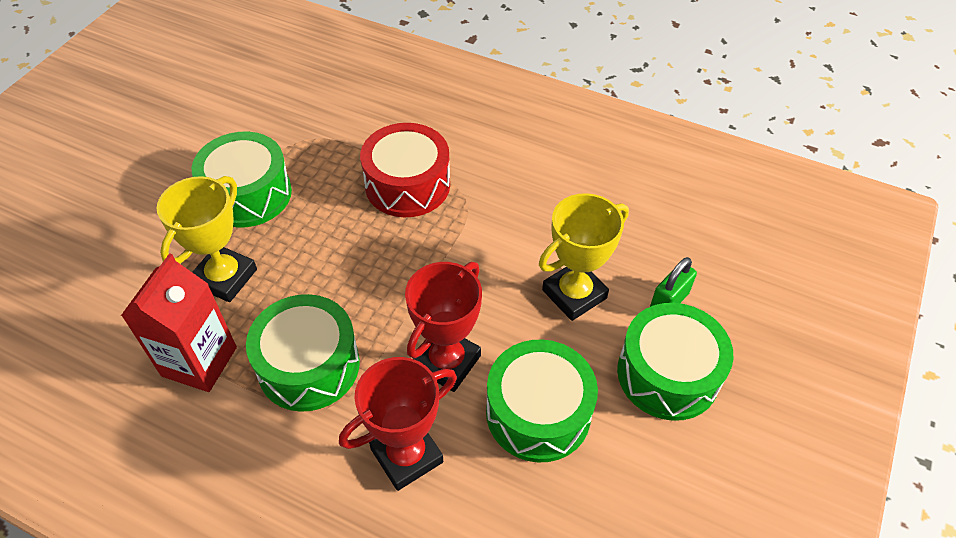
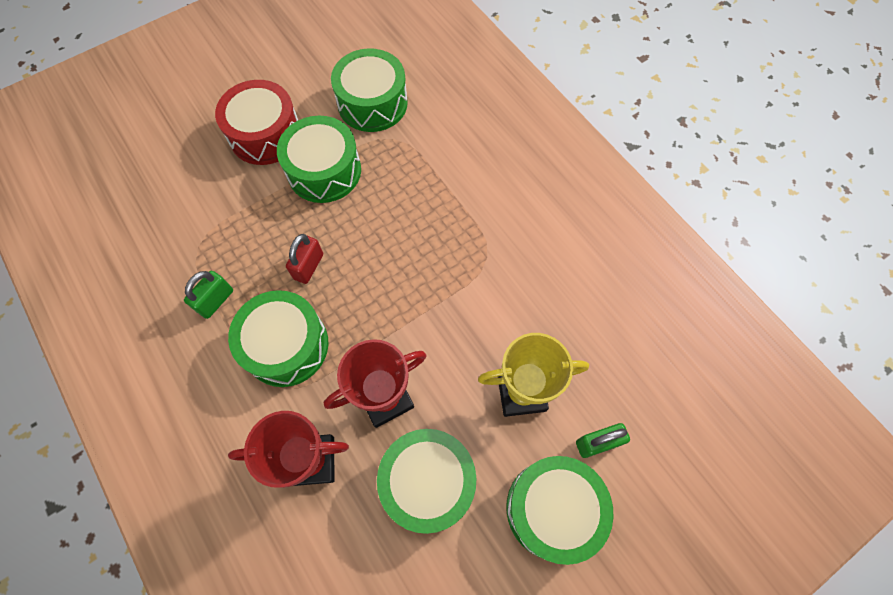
camera: 30 degrees right, 15 degrees up
red carton [121,253,237,392] -> green padlock [184,271,233,319]
yellow trophy [157,176,257,302] -> none
red drum [360,123,450,217] -> red drum moved to [215,80,298,165]
none -> red padlock [286,234,323,284]
none -> green drum [331,48,408,132]

